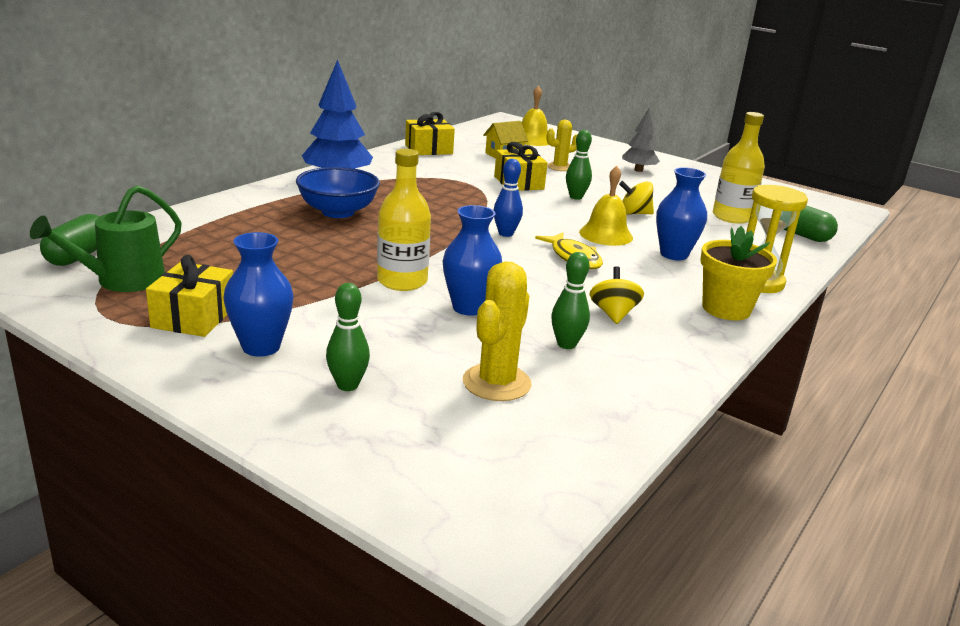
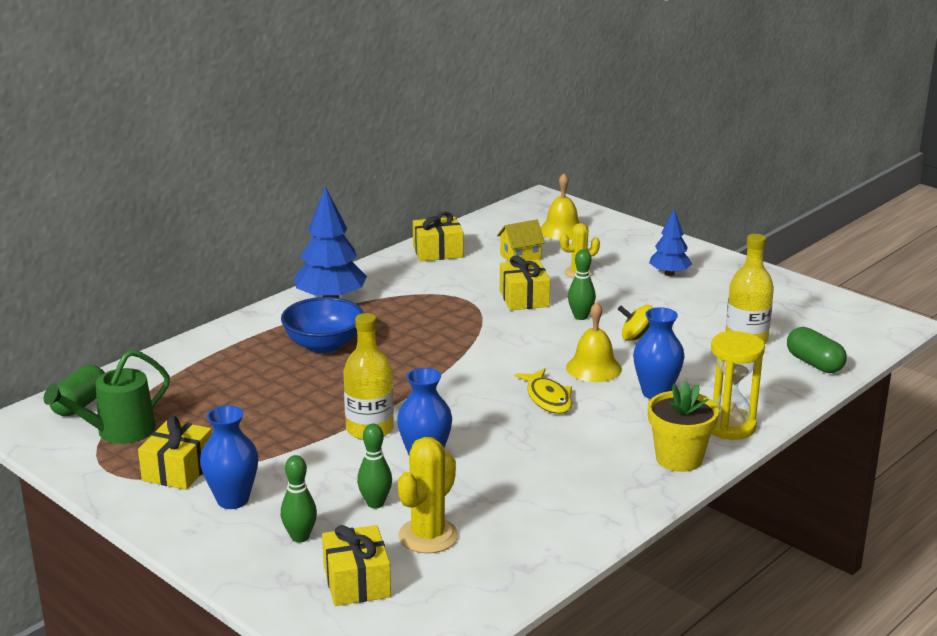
camera: 10 degrees right, 0 degrees up
blue bowling pin [494,159,523,237] -> none
green bowling pin [551,252,590,349] -> green bowling pin moved to [357,424,392,508]
yellow spinning top [589,266,644,324] -> none
grey tree [622,109,660,172] -> blue tree [649,209,692,276]
none -> yellow gift [322,525,391,606]

